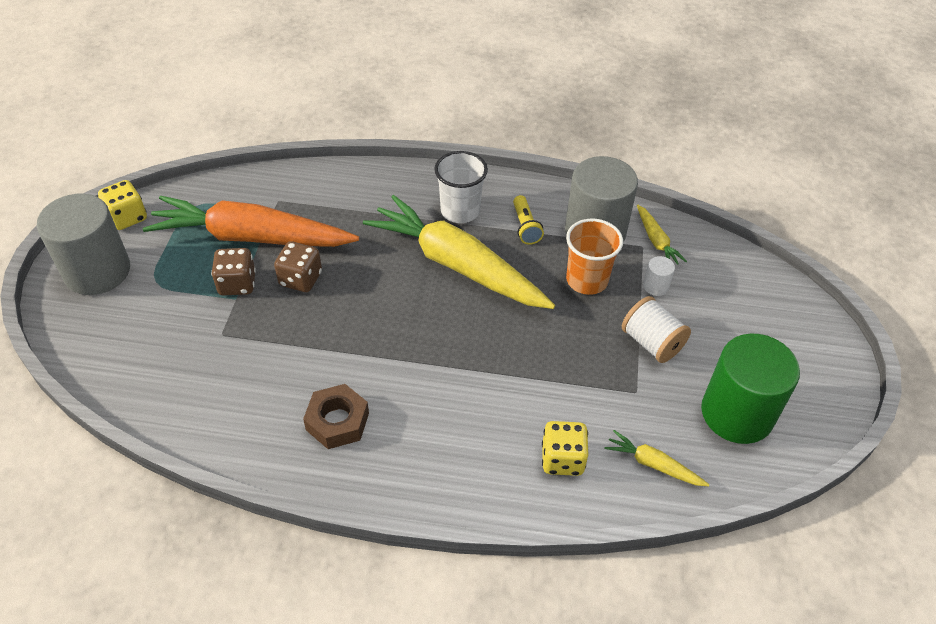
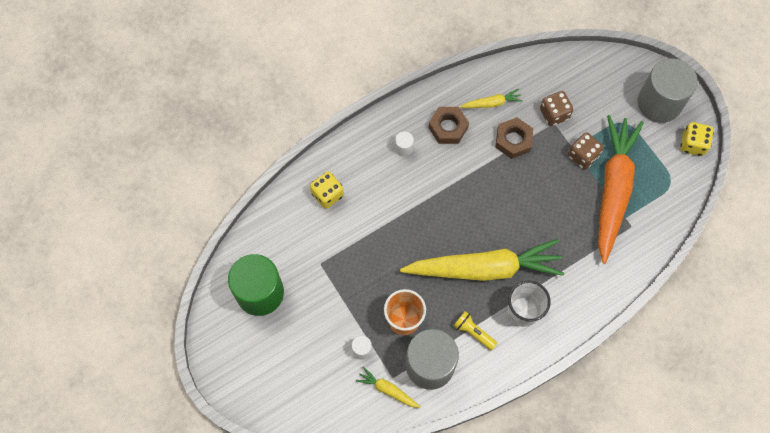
camera: 140 degrees right, 20 degrees up
orange carrot [143,196,359,247] -> orange carrot turned 45 degrees counterclockwise [598,115,644,264]
brown dice [274,241,322,292] -> brown dice moved to [540,91,573,126]
yellow carrot [605,430,710,487] -> yellow carrot moved to [460,89,523,108]
white spool [622,296,691,363] -> none
none -> white cylinder [395,131,414,157]
none -> brown nut [495,117,533,159]

